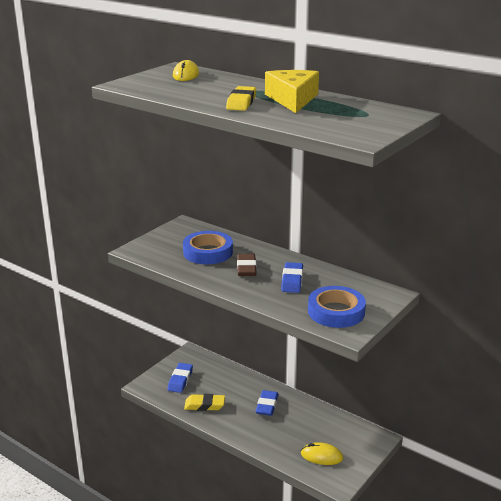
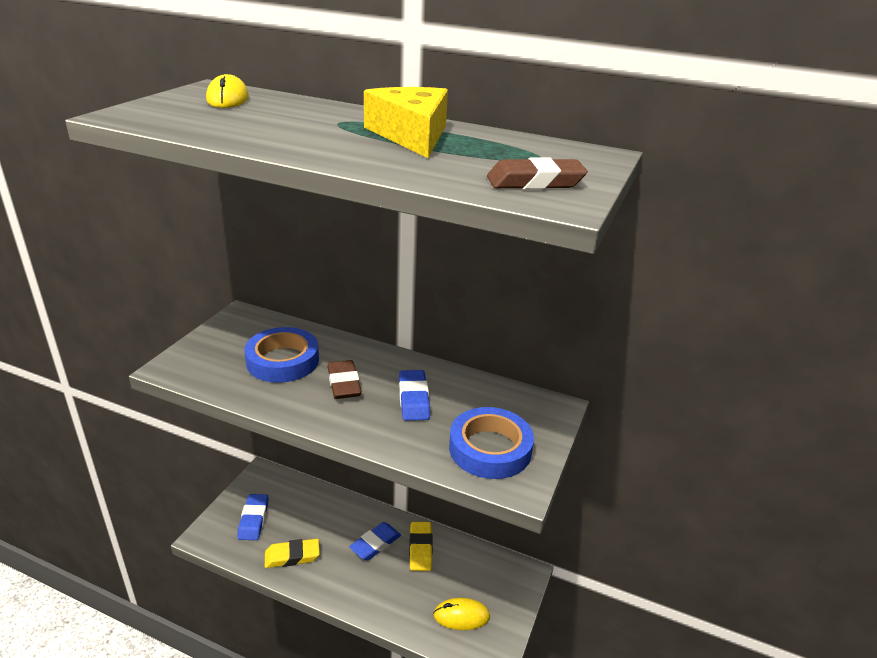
camera: 15 degrees left, 5 degrees up
yellow eraser [226,86,256,111] -> yellow eraser moved to [409,522,433,571]
blue eraser [256,390,278,416] -> blue eraser turned 45 degrees clockwise [349,522,401,561]
none -> brown eraser [487,157,588,189]

